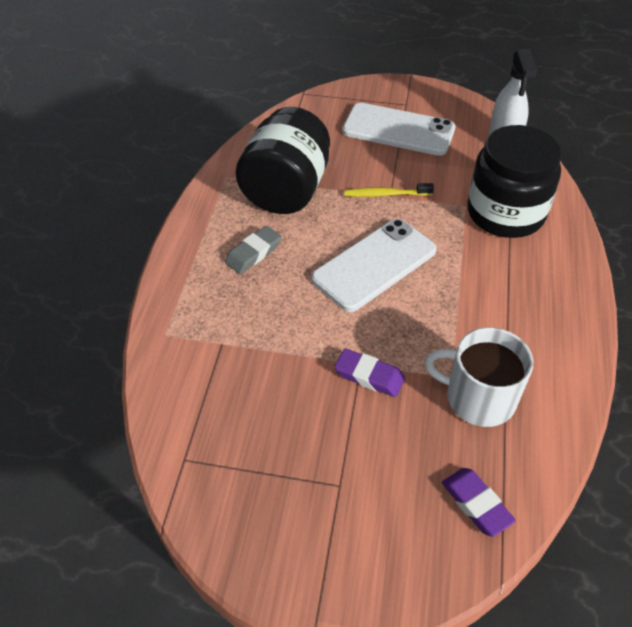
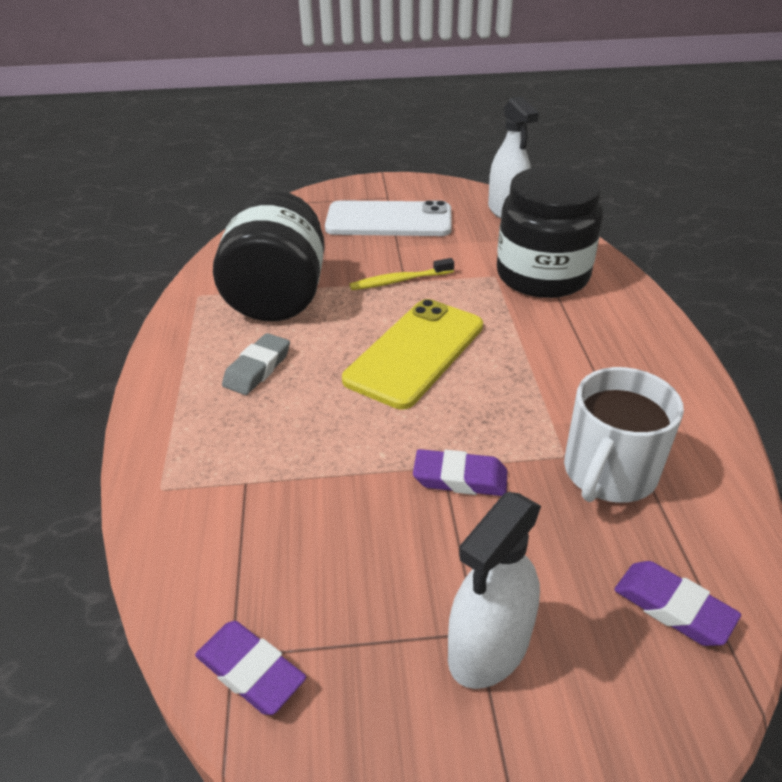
camera: 15 degrees left, 10 degrees down
white phone [311,219,437,312] -> yellow phone [342,299,483,409]
white mug [424,327,533,427] -> white mug turned 60 degrees counterclockwise [564,367,684,503]
none -> purple eraser [195,621,306,715]
none -> white spray bottle [448,492,541,689]

